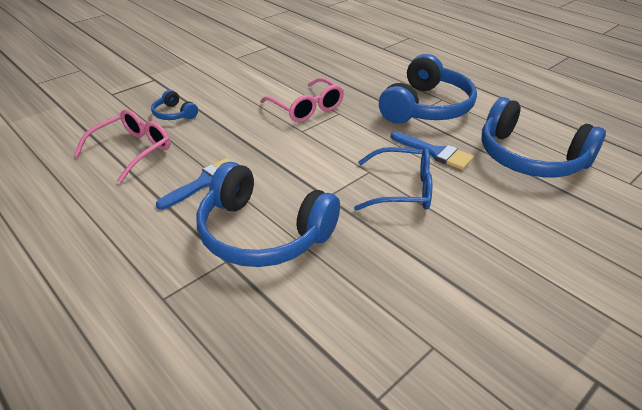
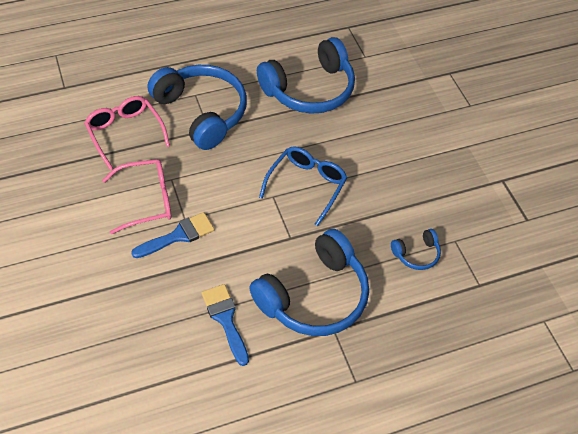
camera: 70 degrees left, 15 degrees up
pink glasses [74,109,170,183] -> pink glasses moved to [84,96,170,170]
blue headphones [151,90,198,120] -> blue headphones moved to [391,229,441,270]
blue brush [391,131,474,170] -> blue brush moved to [131,212,214,258]

